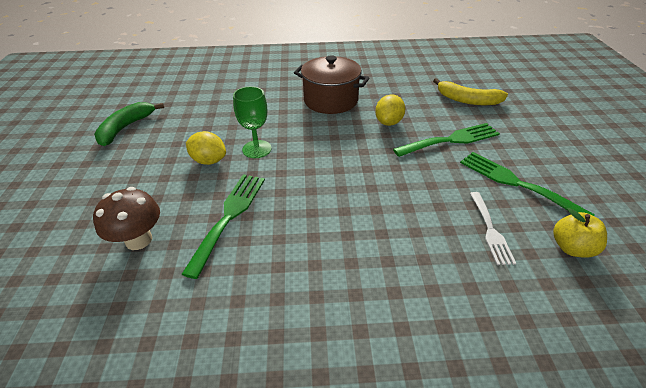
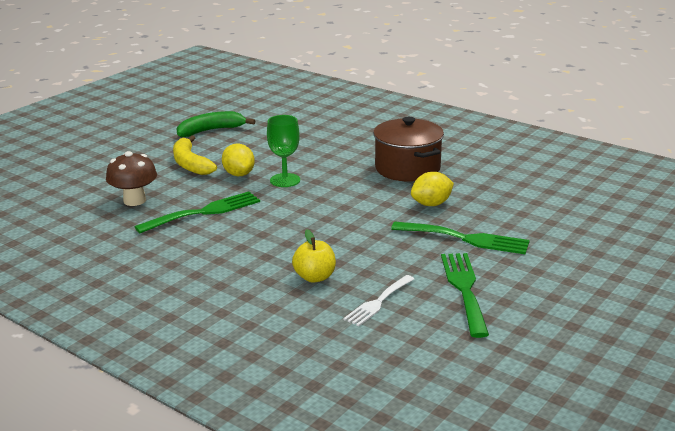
camera: 40 degrees right, 15 degrees down
yellow banana [433,78,508,105] -> yellow banana moved to [173,135,217,175]
yellow apple [553,208,607,257] -> yellow apple moved to [292,229,336,283]

